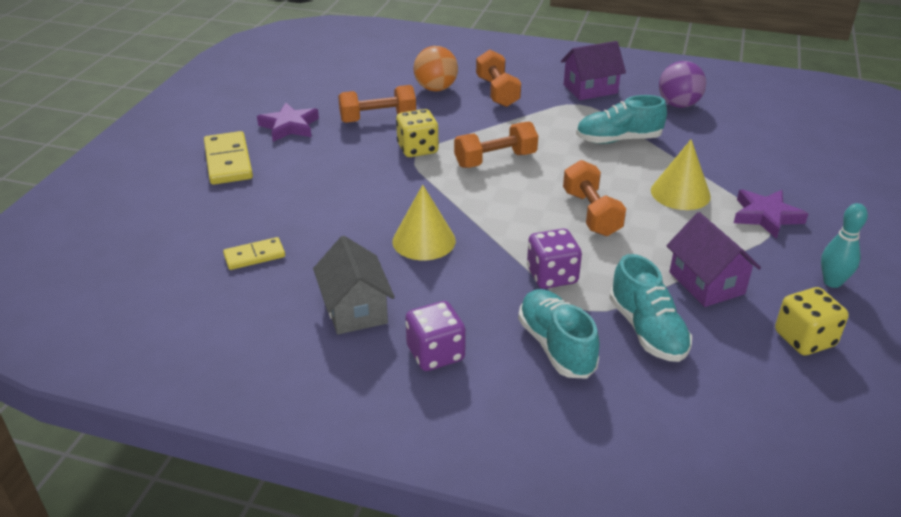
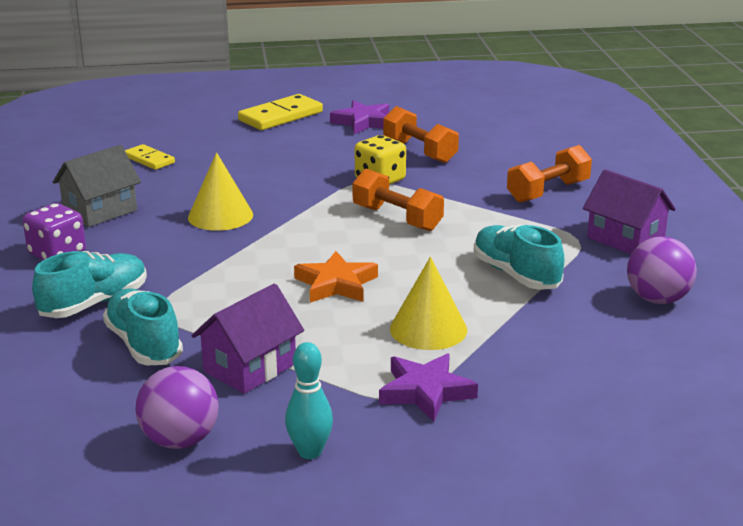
camera: 65 degrees right, 10 degrees down
orange ball [414,46,458,91] -> none
purple dice [527,229,582,289] -> none
orange dumbbell [563,160,626,236] -> orange star [294,251,378,303]
turquoise shoe [609,254,692,362] -> turquoise shoe turned 105 degrees clockwise [103,288,183,365]
yellow dice [775,287,849,356] -> purple ball [135,366,219,449]

